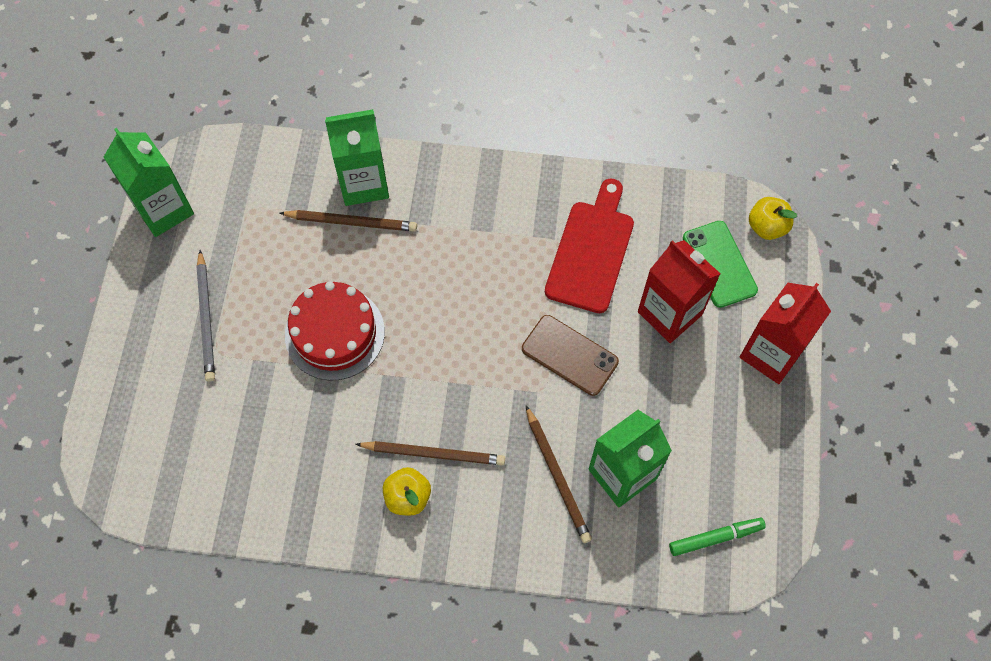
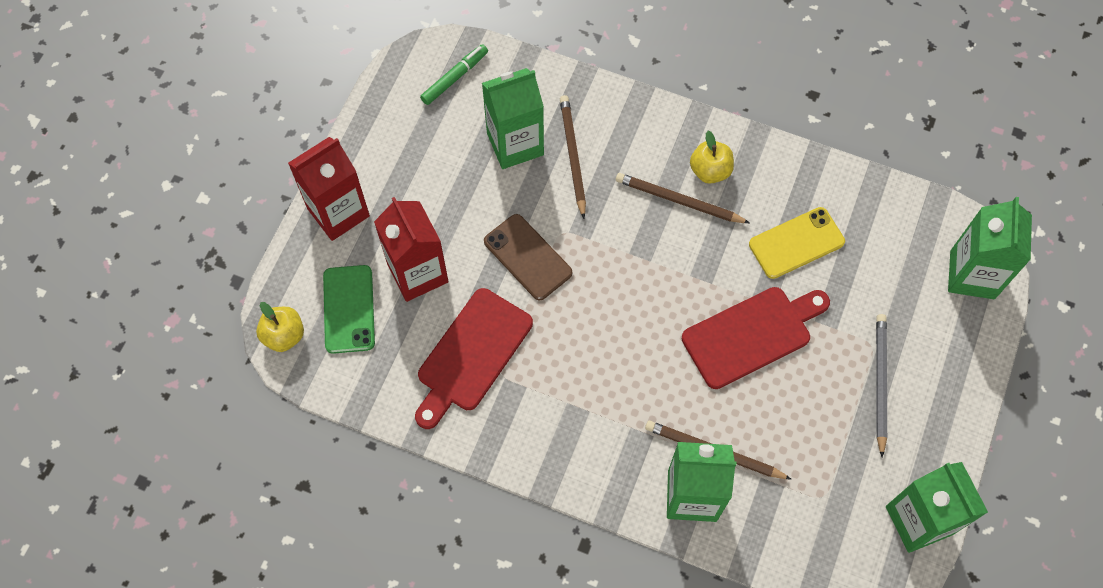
camera: 165 degrees left, 0 degrees up
red cake [285,281,385,381] -> red cutting board [682,287,830,389]
green marker [669,518,766,556] -> green marker turned 135 degrees clockwise [420,44,488,105]
none -> yellow phone [749,207,845,279]
none -> green carton [948,197,1032,299]

